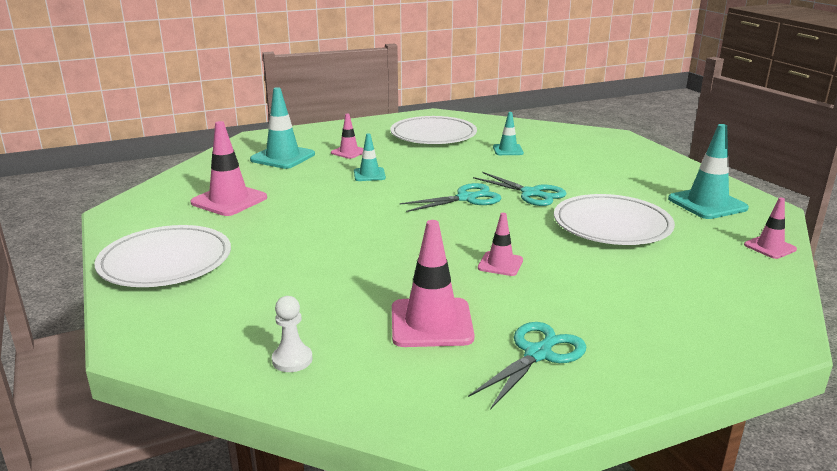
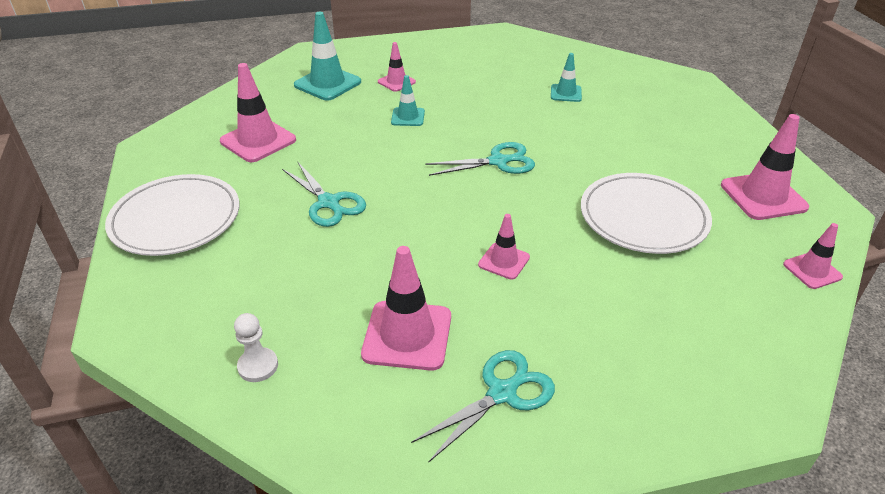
camera: 10 degrees right, 15 degrees up
white plate [390,116,477,144] -> none
turquoise scissors [473,172,567,206] -> turquoise scissors moved to [282,162,366,227]
turquoise traffic cone [668,124,749,219] -> pink traffic cone [721,114,809,220]

